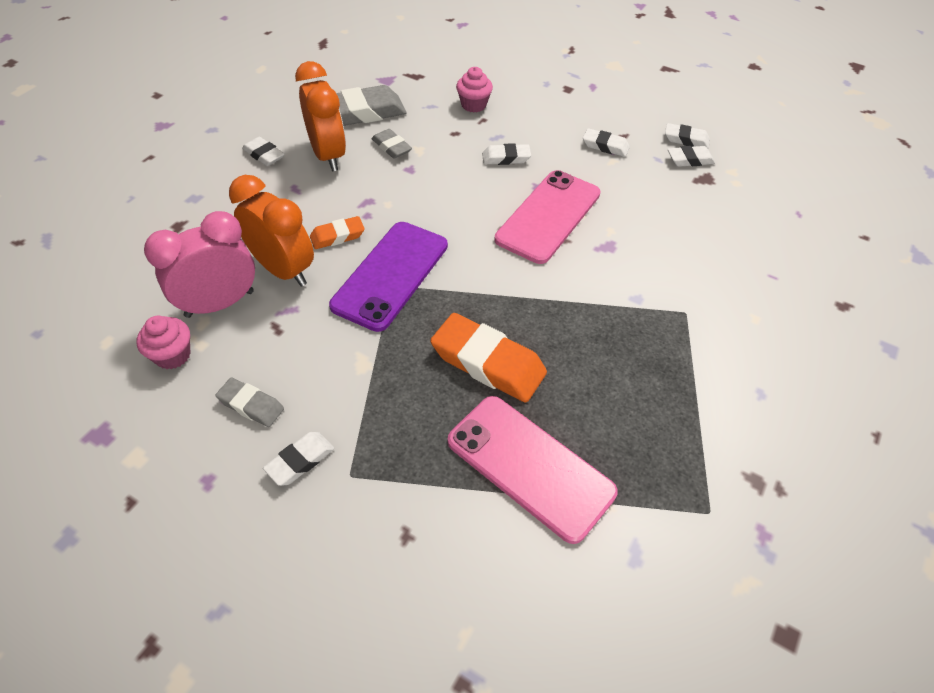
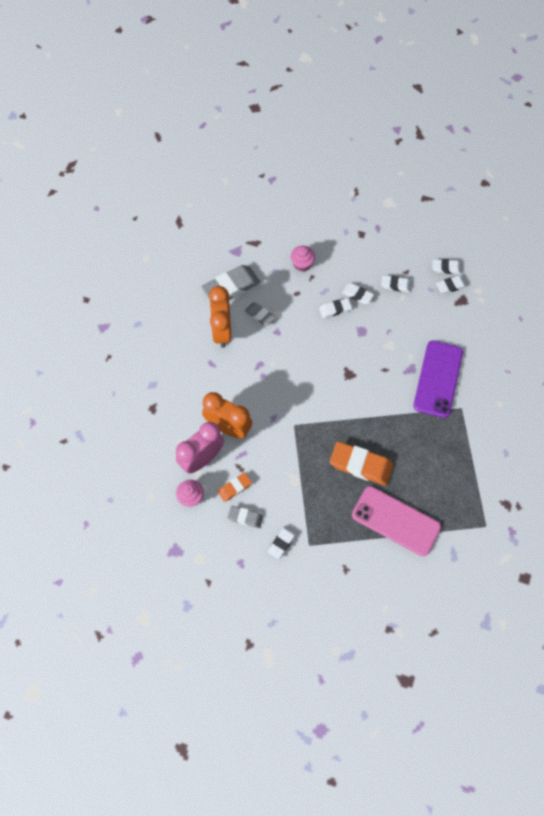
camera: 10 degrees left, 15 degrees up
white eraser [242,137,284,166] -> white eraser moved to [342,283,374,304]
orange clock [295,61,346,171] -> orange clock turned 150 degrees counterclockwise [209,286,231,348]
orange eraser [310,216,365,249] -> orange eraser moved to [218,472,252,502]
purple phone [329,222,448,332] -> purple phone moved to [413,340,463,418]
pink phone [495,170,600,264] -> none

